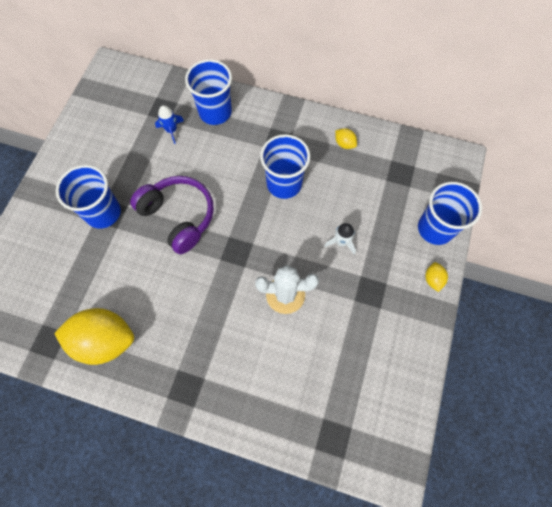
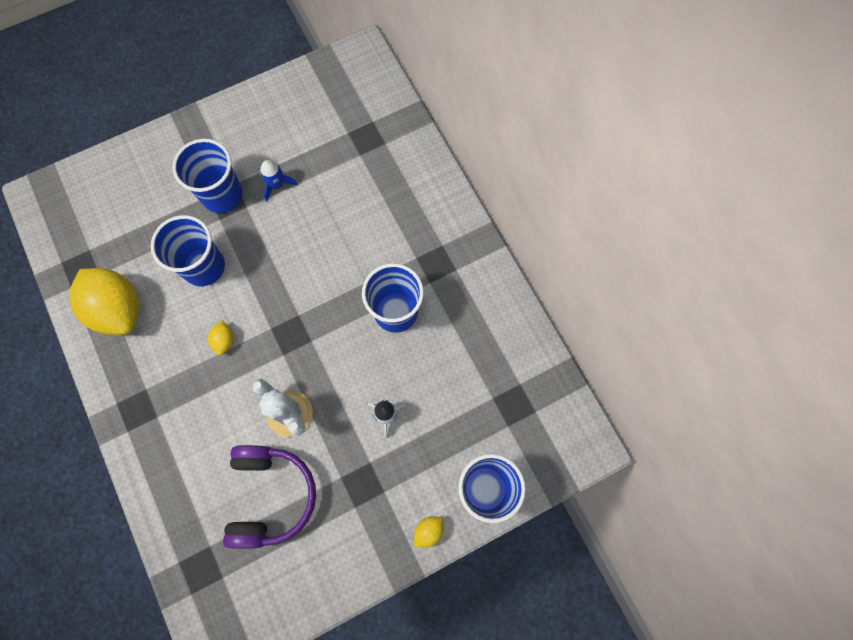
camera: 45 degrees right, 5 degrees up
purple headphones [130,176,214,254] -> purple headphones moved to [223,445,316,549]
blue rocket [155,105,184,144] -> blue rocket moved to [260,160,297,202]
blue cup [185,59,232,125] -> blue cup moved to [151,215,225,286]
yellow lemon [335,128,357,149] -> yellow lemon moved to [208,321,234,355]

